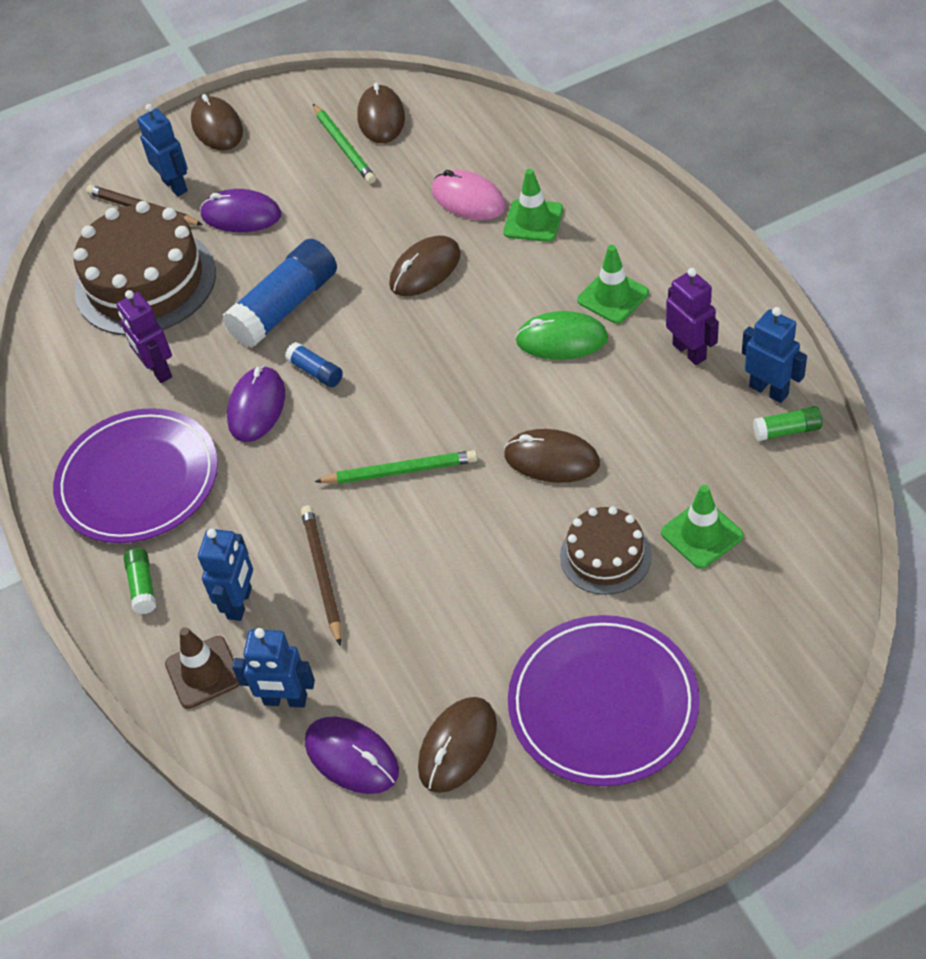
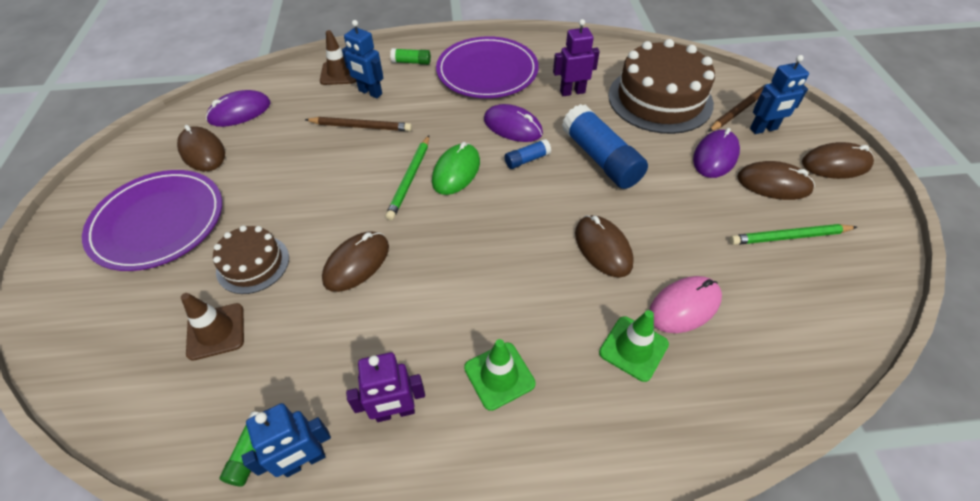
camera: 105 degrees right, 0 degrees up
blue robot [232,628,315,708] -> none
brown mouse [357,82,405,143] -> brown mouse moved to [737,161,815,200]
green mouse [515,311,608,360] -> green mouse moved to [432,142,480,195]
green traffic cone [661,485,744,569] -> brown traffic cone [181,293,244,361]

